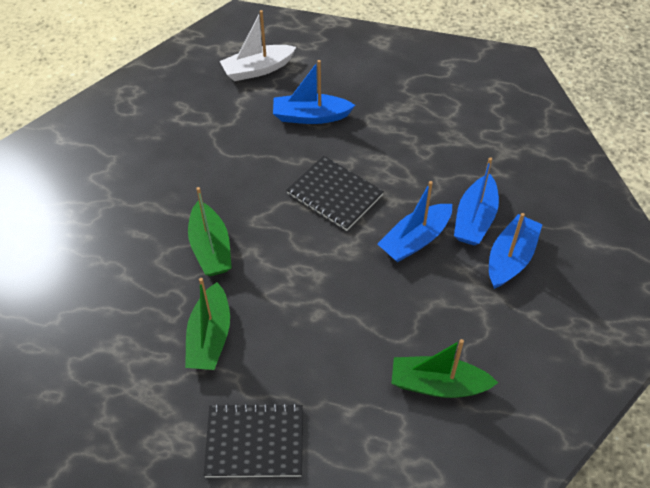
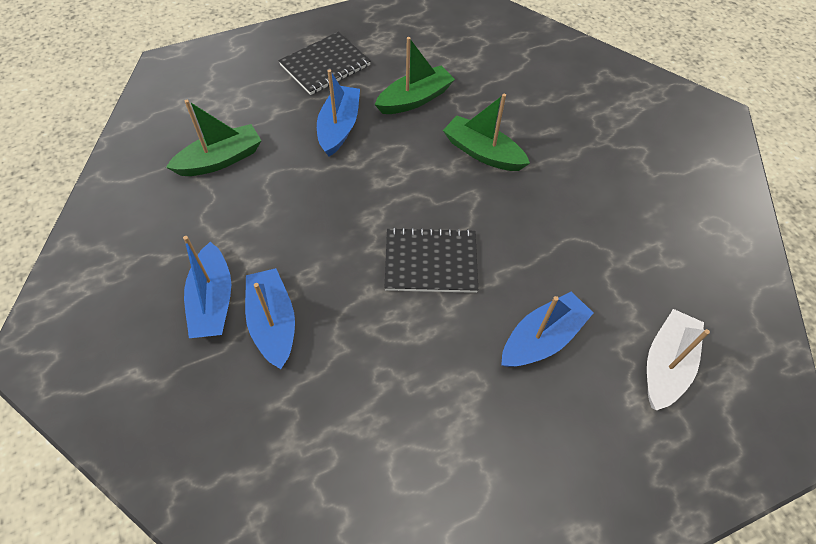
camera: 140 degrees right, 5 degrees up
green boat [185,278,230,370] -> green boat turned 90 degrees clockwise [375,37,455,114]
blue boat [378,181,452,262] -> blue boat moved to [317,69,360,157]

